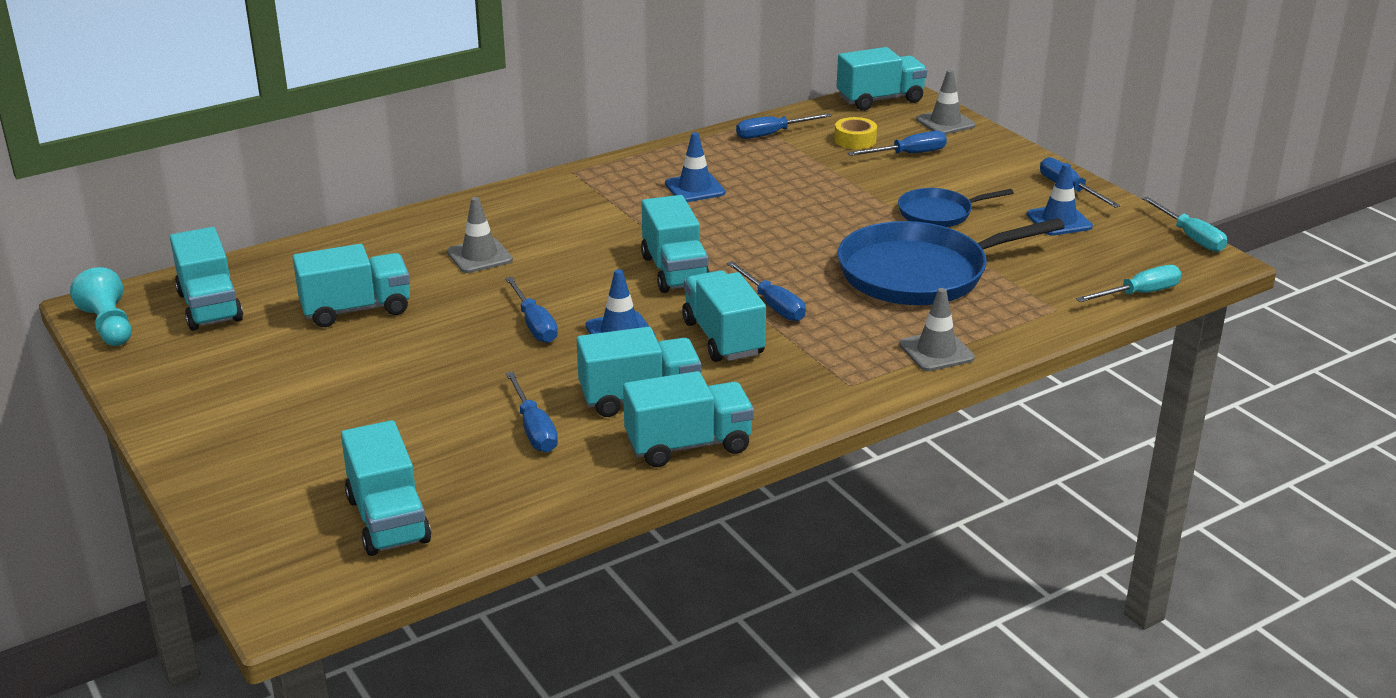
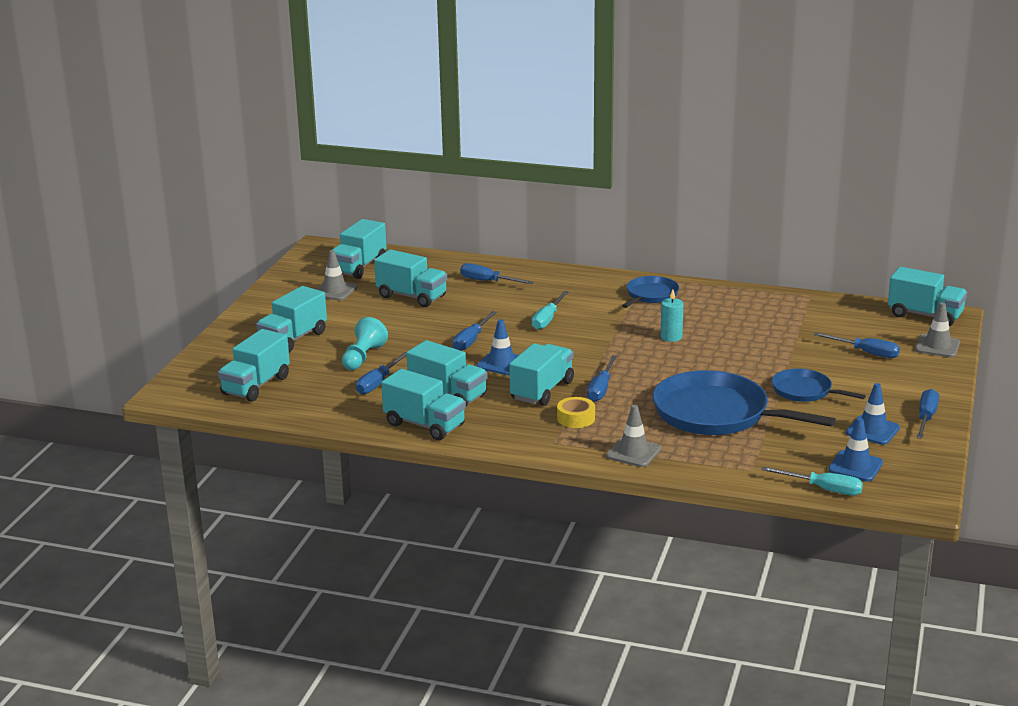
camera: 50 degrees right, 5 degrees down
turquoise pawn [70,267,132,346] -> turquoise pawn moved to [342,317,388,370]
grey traffic cone [447,197,513,273] -> grey traffic cone moved to [316,250,357,300]
turquoise truck [641,195,710,293] -> turquoise truck moved to [256,286,327,352]
blue traffic cone [665,132,725,202] -> blue traffic cone moved to [828,418,883,481]
blue screwdriver [736,113,832,139] -> blue screwdriver moved to [460,263,534,284]
yellow tape [834,117,877,149] -> yellow tape moved to [557,397,595,428]
turquoise screwdriver [1142,197,1227,252] -> turquoise screwdriver moved to [531,291,569,330]
none -> blue pan [622,276,679,308]
none -> turquoise candle [660,289,683,342]

